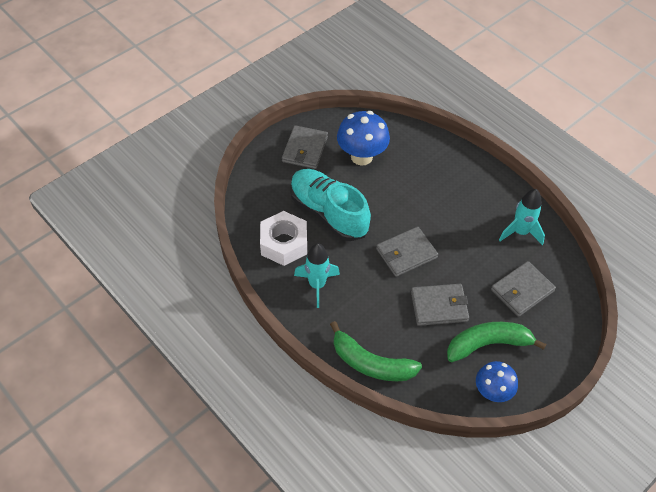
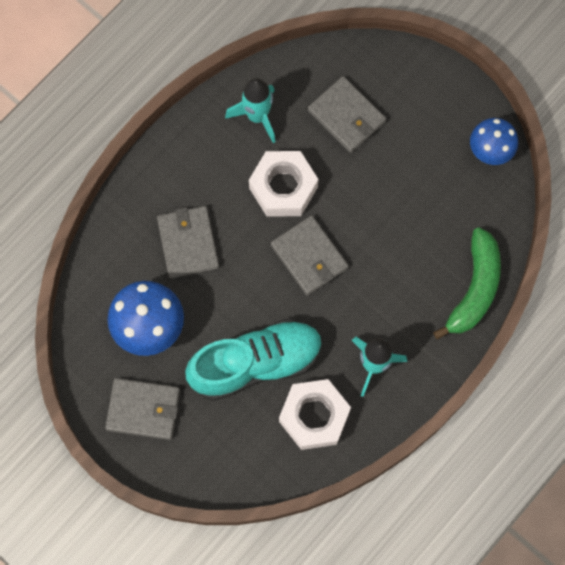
camera: 95 degrees left, 20 degrees up
turquoise shoe [290,169,371,241] -> turquoise shoe turned 150 degrees counterclockwise [185,318,322,401]
grey wallet [411,284,469,326] -> grey wallet moved to [157,206,219,278]
green banana [447,322,546,363] -> none
none -> white nut [249,151,318,217]

